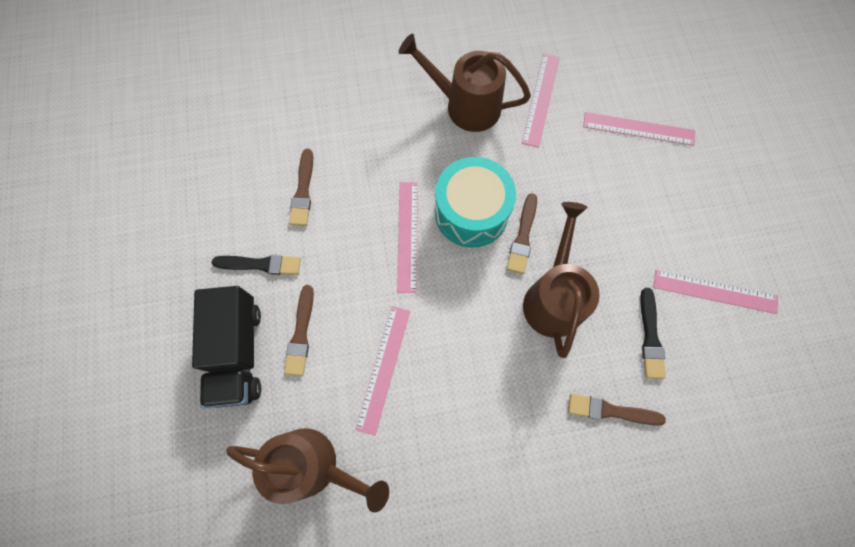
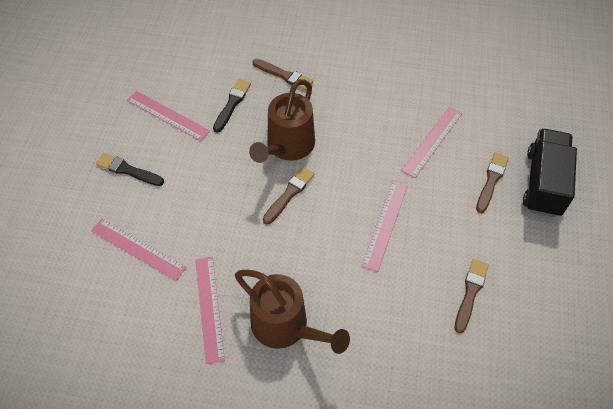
camera: 160 degrees left, 15 degrees down
black brush [212,255,301,275] -> black brush moved to [96,153,164,186]
brown watering can [226,428,389,513] -> none
turquoise drum [435,157,516,248] -> none
pink ruler [522,53,560,148] -> pink ruler turned 45 degrees counterclockwise [195,257,225,364]

